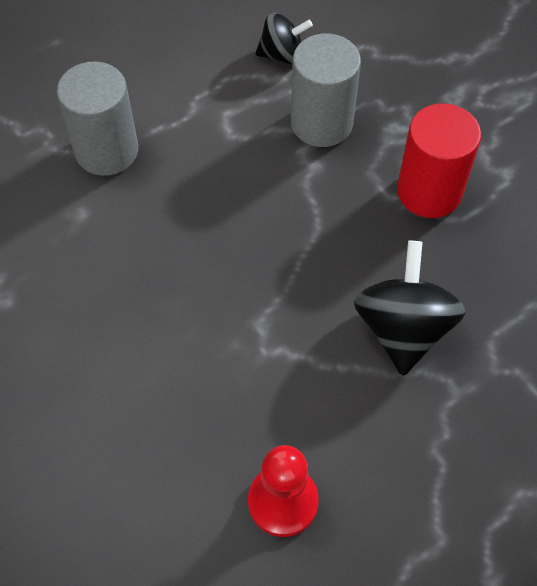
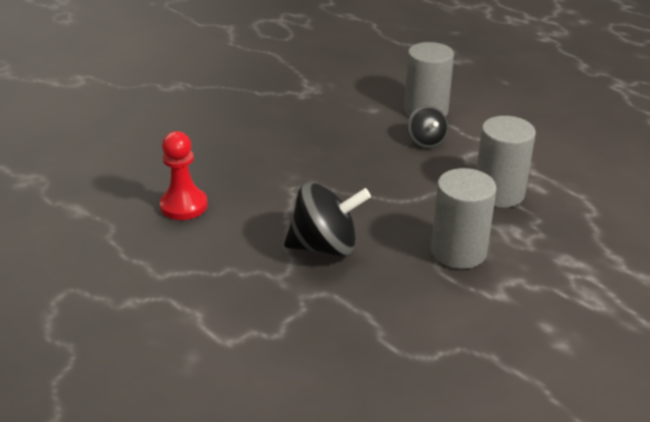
camera: 80 degrees right, 25 degrees down
black spinning top [255,12,313,64] -> black spinning top moved to [407,106,448,148]
red cylinder [397,103,481,218] -> grey cylinder [431,168,497,269]

